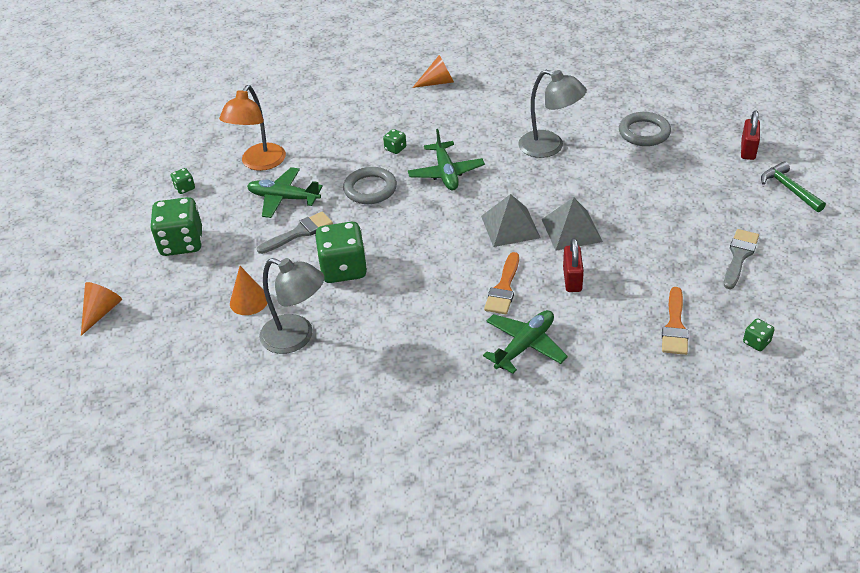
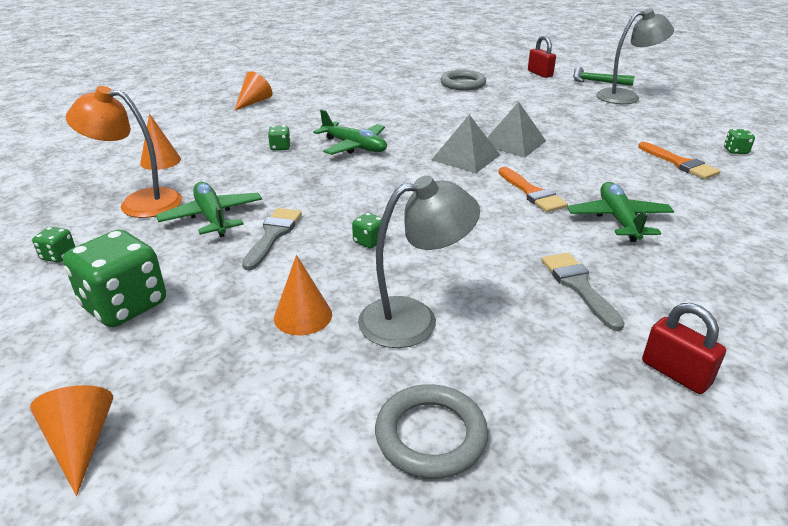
camera: 45 degrees left, 10 degrees down
orange lamp [219,85,286,171] -> orange lamp turned 120 degrees clockwise [66,86,182,218]
green plane [247,167,323,218] -> green plane turned 90 degrees clockwise [156,182,262,237]
green dice [315,222,367,283] -> green dice [352,213,386,249], size x0.45
grey ring [343,167,397,204] -> grey ring moved to [375,384,488,479]
grey lamp [518,70,587,158] -> grey lamp moved to [596,8,674,104]
red padlock [563,238,584,292] -> red padlock moved to [642,303,726,394]
grey brush [724,229,759,289] -> grey brush moved to [542,253,625,331]
none -> orange cone [140,114,181,170]

